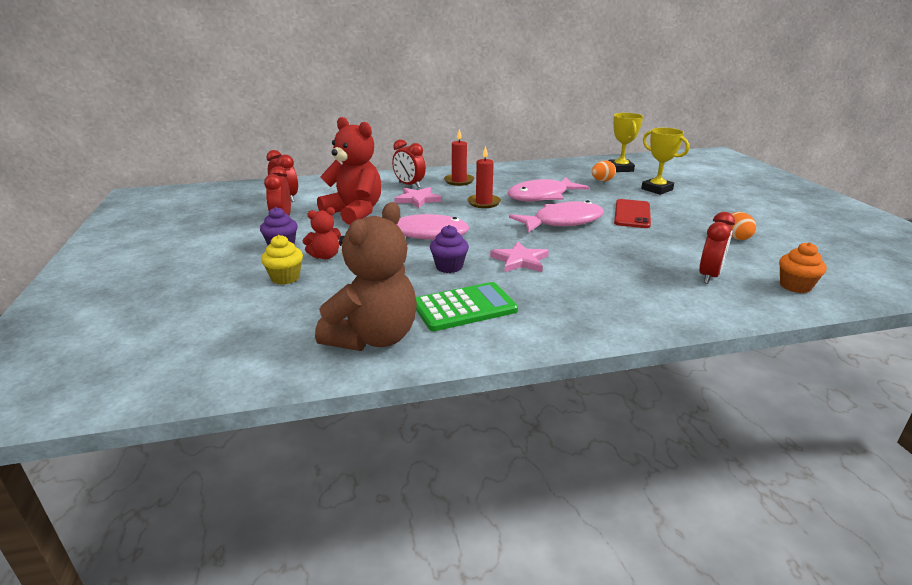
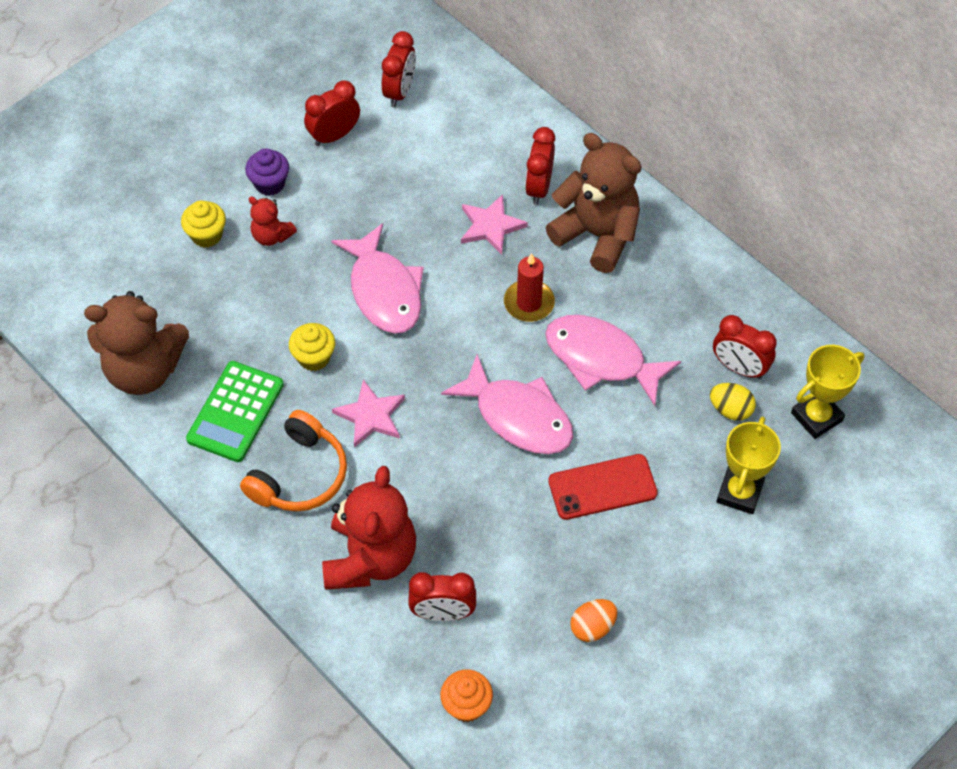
camera: 60 degrees right, 30 degrees up
red teddy bear [317,117,382,225] -> red teddy bear moved to [322,466,416,590]
green calculator [416,282,518,331] -> green calculator turned 75 degrees clockwise [186,361,284,462]
purple cupcake [430,225,469,273] -> yellow cupcake [289,323,335,371]
red candle [444,129,474,186] -> brown teddy bear [546,133,642,273]
orange egg [592,161,616,181] -> yellow egg [710,383,756,421]
none -> orange headphones [240,410,347,512]
none -> red clock [713,315,777,379]

